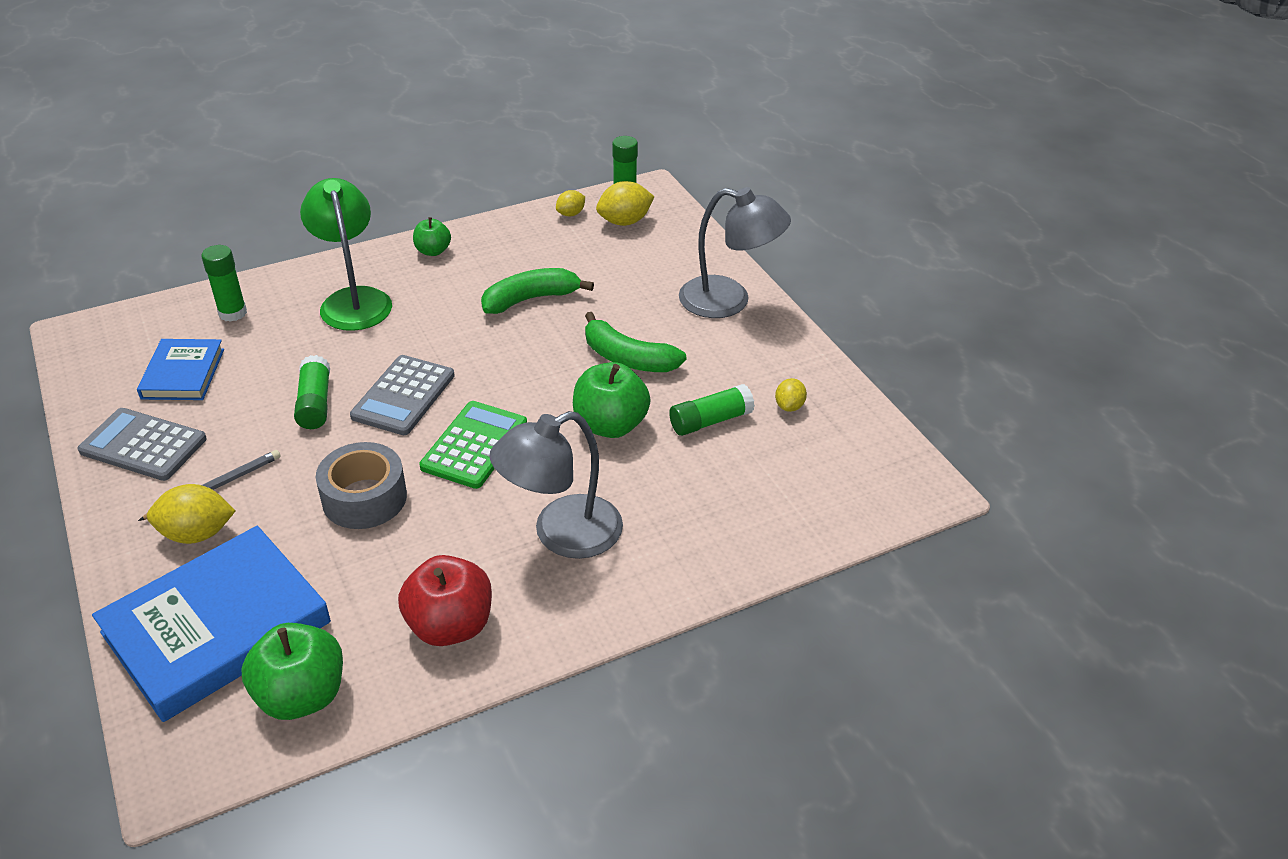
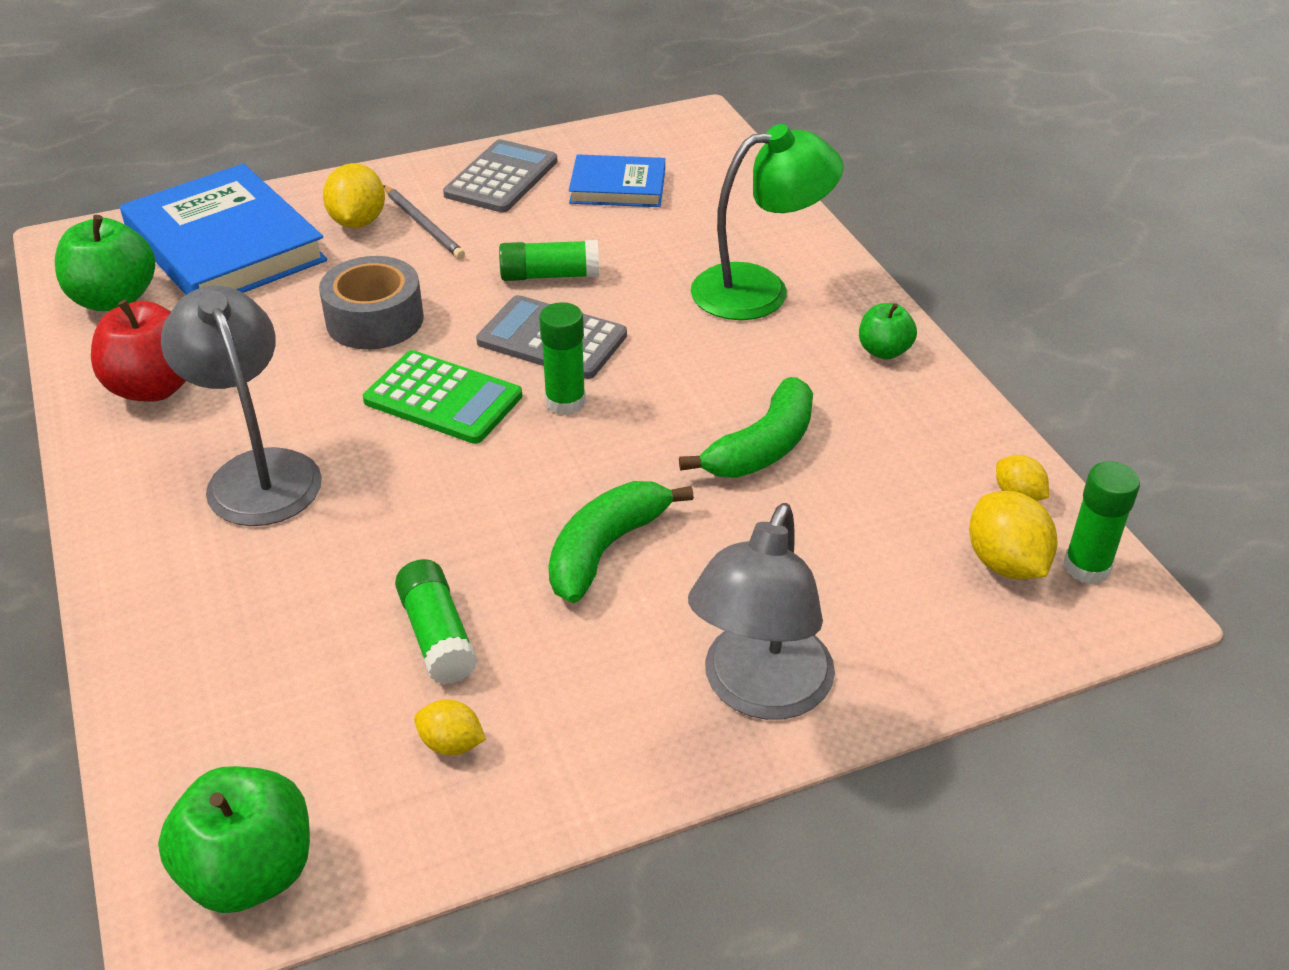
camera: 95 degrees right, 0 degrees up
green glue stick [201,245,247,322] -> green glue stick moved to [539,302,586,415]
green banana [481,268,594,314] -> green banana turned 60 degrees clockwise [679,377,813,478]
green apple [573,362,650,438] -> green apple moved to [158,766,310,913]

